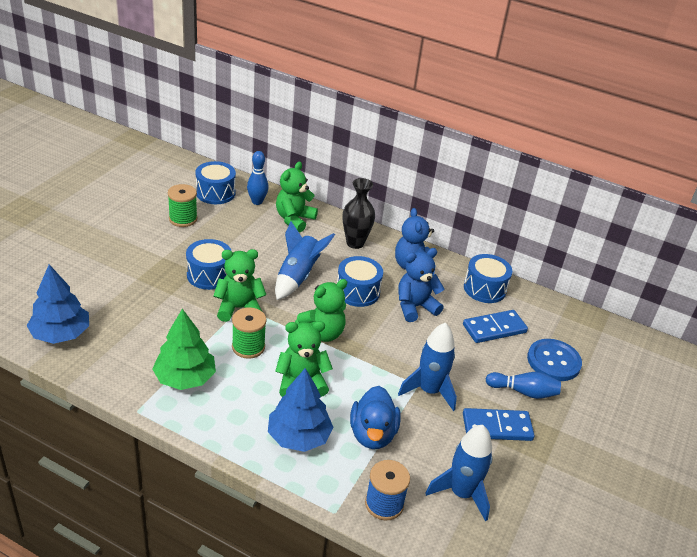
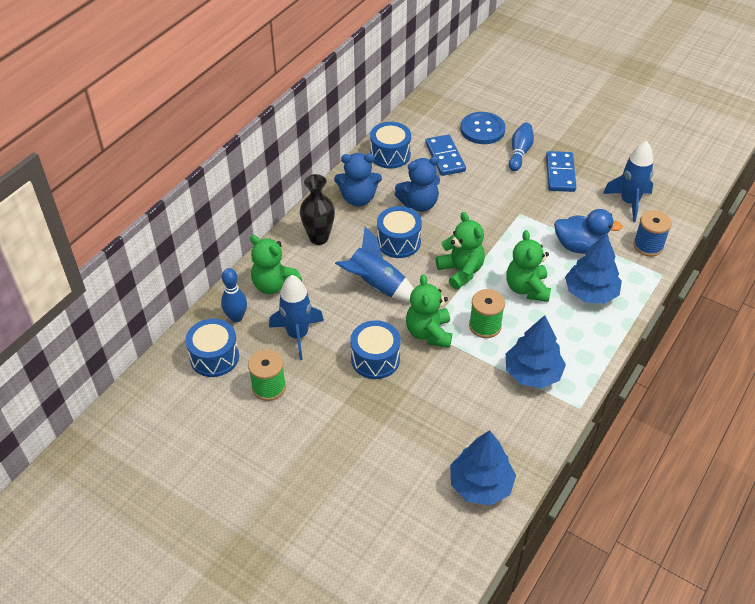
camera: 80 degrees left, 10 degrees up
green tree [152,309,216,390] -> blue tree [506,315,566,388]
blue teddy bear [398,248,444,322] -> blue teddy bear turned 90 degrees counterclockwise [395,156,440,212]
blue rocket [398,322,457,411] -> blue rocket moved to [269,275,324,360]

